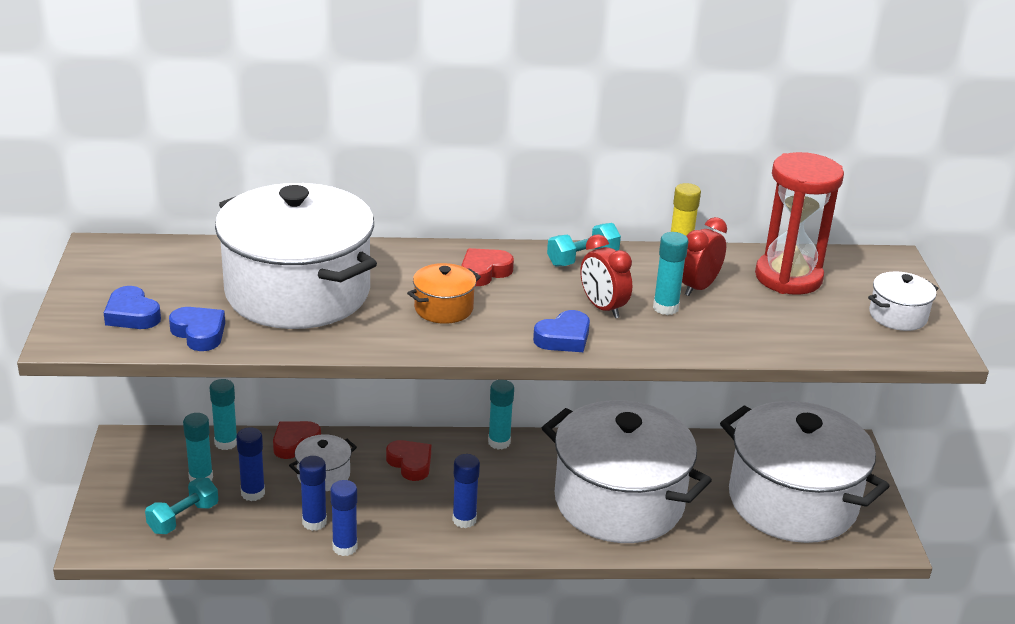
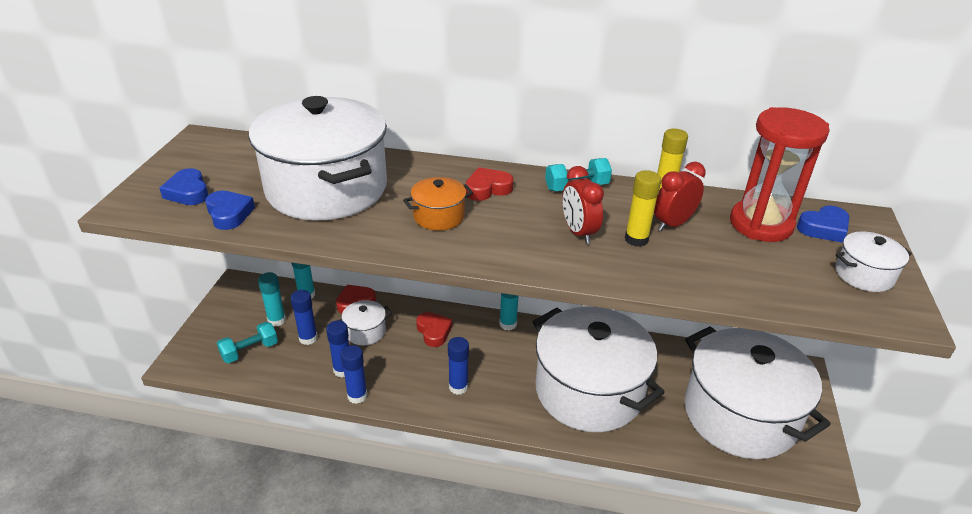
camera: 15 degrees right, 5 degrees up
blue heart [533,310,590,352] -> blue heart moved to [797,206,849,243]
turquoise glue stick [653,232,688,315] -> yellow glue stick [625,170,661,247]

